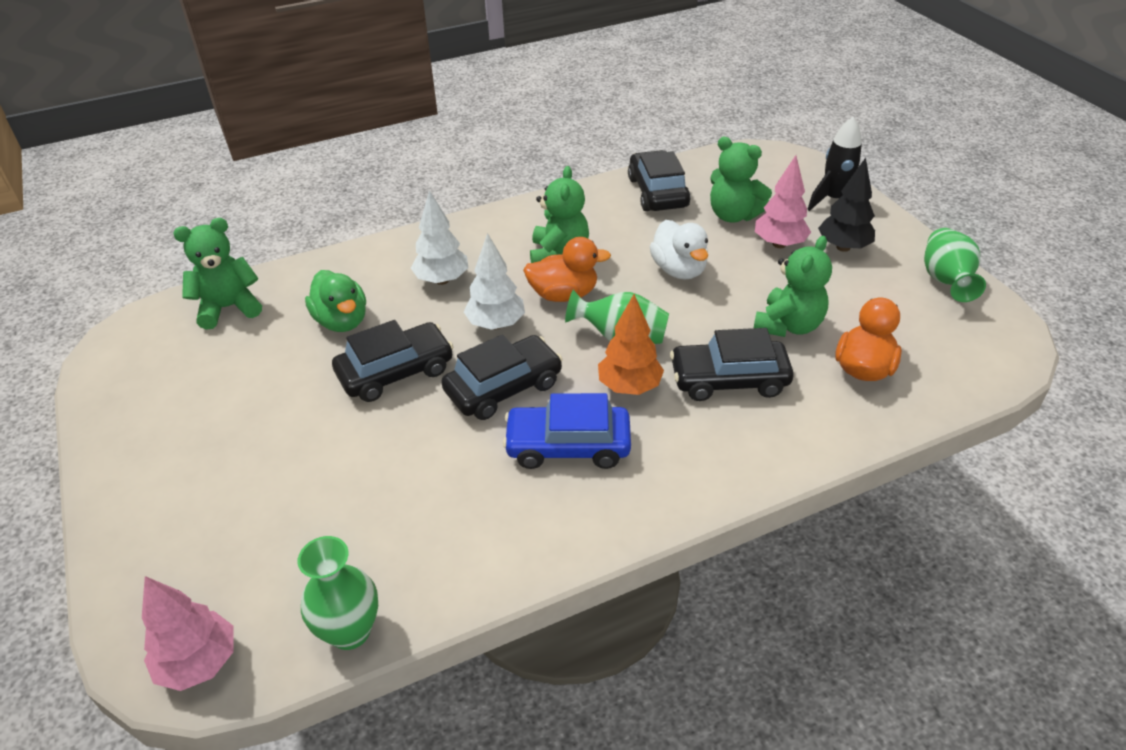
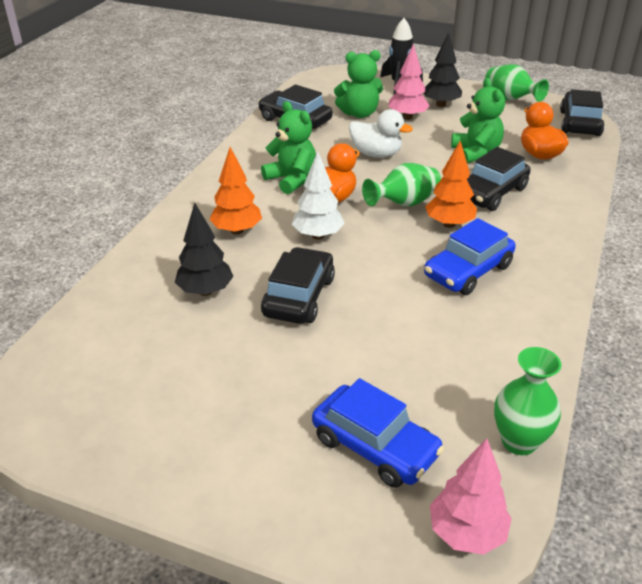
camera: 45 degrees left, 5 degrees down
green teddy bear [173,218,262,330] -> none
green duck [305,270,366,332] -> black tree [175,203,234,296]
white tree [411,190,468,285] -> orange tree [209,147,262,235]
black car [441,334,563,420] -> black car moved to [560,89,605,136]
none -> blue car [312,378,444,488]

